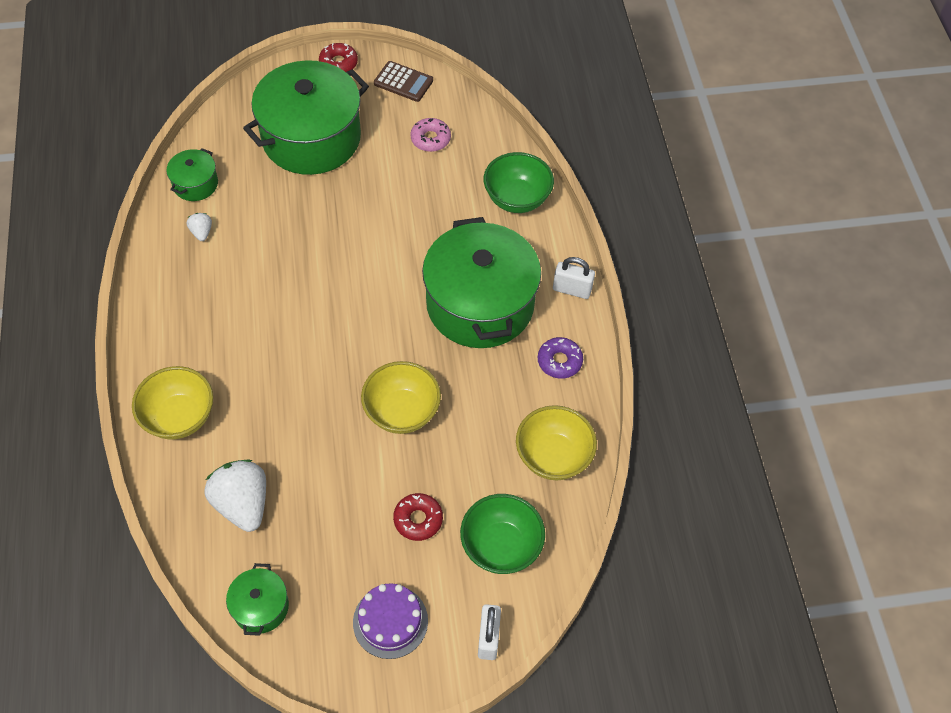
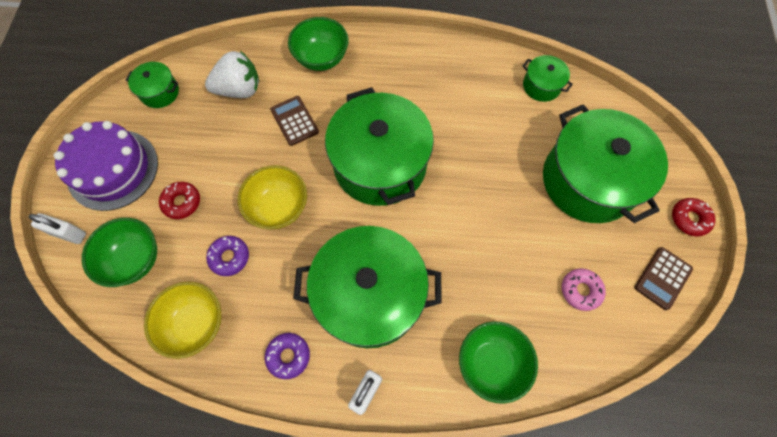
camera: 105 degrees right, 10 degrees up
yellow bowl [132,366,213,439] -> green bowl [288,17,349,71]
white strawberry [187,213,212,241] -> none
purple cake [353,583,428,659] -> purple cake [54,121,158,211], size x1.60
none -> purple donut [206,236,249,276]
none -> brown calculator [270,96,319,146]
none -> green pot [325,87,434,206]

